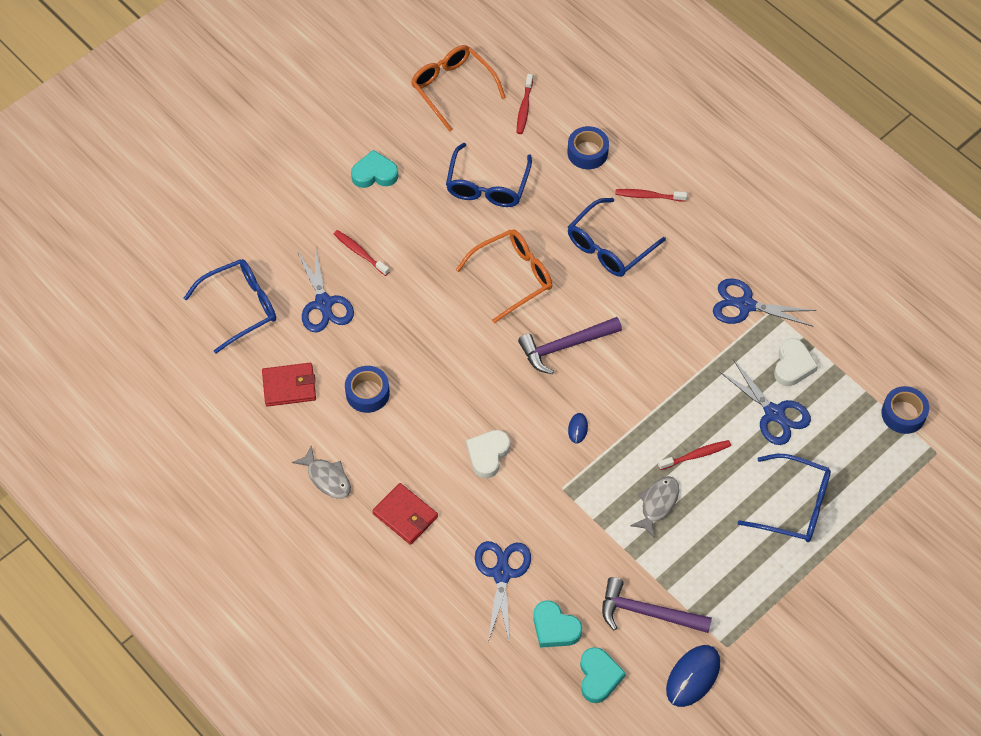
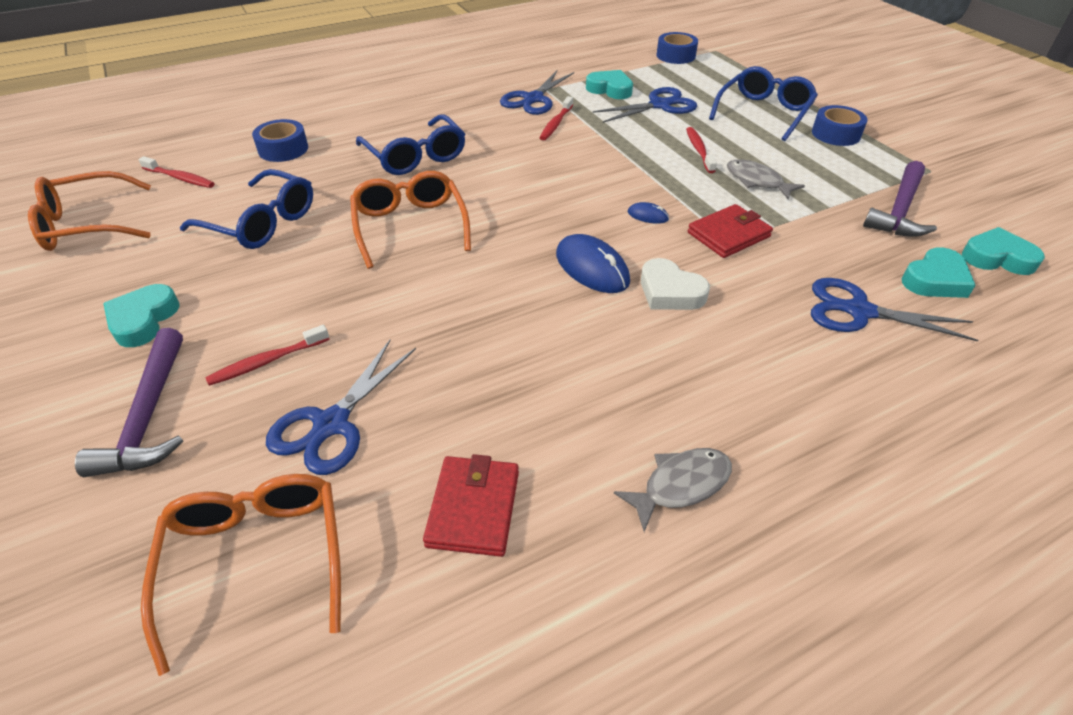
camera: 75 degrees left, 15 degrees down
blue glasses [184,259,276,353] -> orange glasses [141,474,341,676]
blue scissors [297,247,354,332] -> blue scissors turned 120 degrees clockwise [266,340,416,475]
blue tape [345,366,390,413] -> blue tape moved to [812,105,868,146]
red wallet [372,483,438,545] -> red wallet moved to [688,204,773,258]
purple hammer [518,317,622,374] -> purple hammer moved to [75,328,183,477]
red toothbrush [615,189,688,202] -> red toothbrush moved to [539,96,573,140]
blue mouse [666,645,720,707] -> blue mouse moved to [556,234,630,293]
white heart [774,338,818,386] -> turquoise heart [586,70,633,99]

